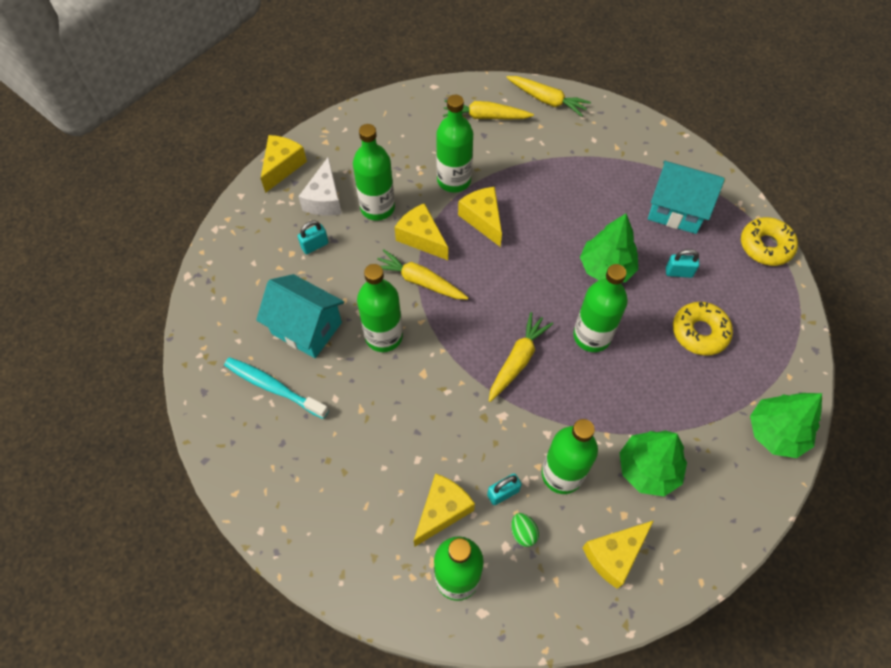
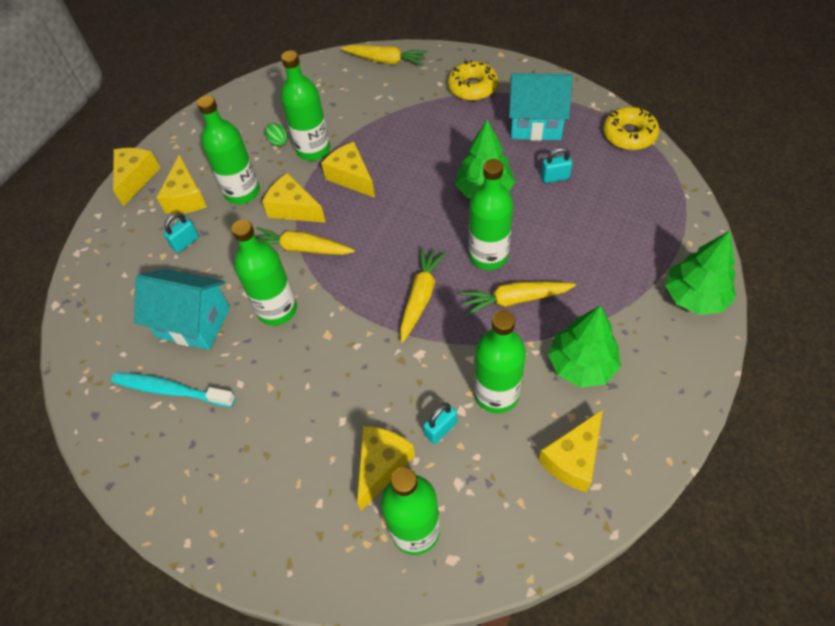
camera: 10 degrees left, 5 degrees down
white cheese [298,157,342,216] -> yellow cheese [156,154,207,214]
yellow carrot [443,100,534,119] -> yellow carrot moved to [460,281,576,316]
green egg [511,513,539,547] -> green egg moved to [265,123,288,146]
yellow donut [673,302,733,356] -> yellow donut moved to [448,60,498,101]

